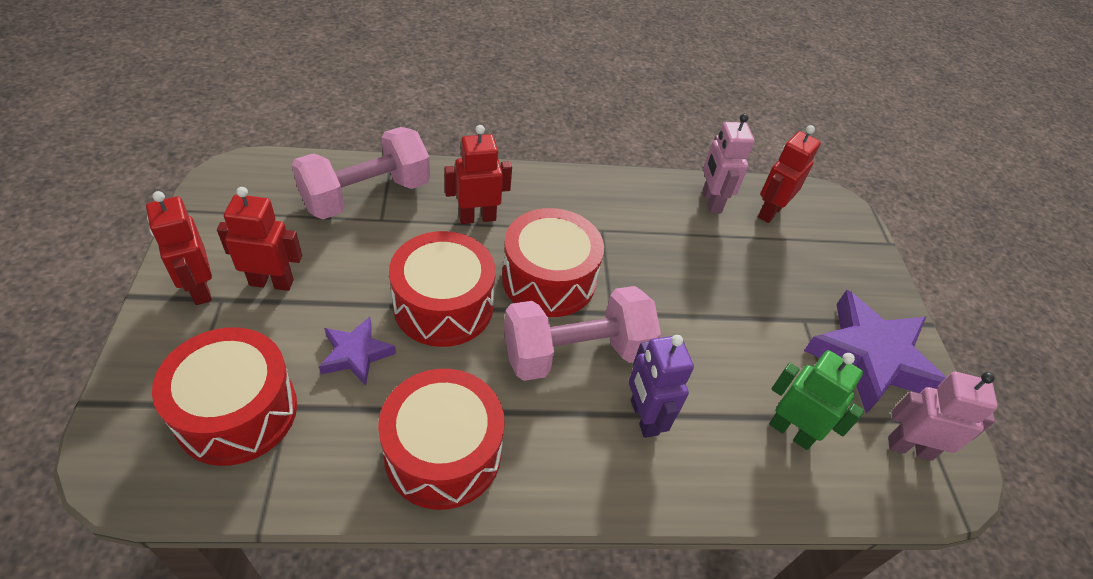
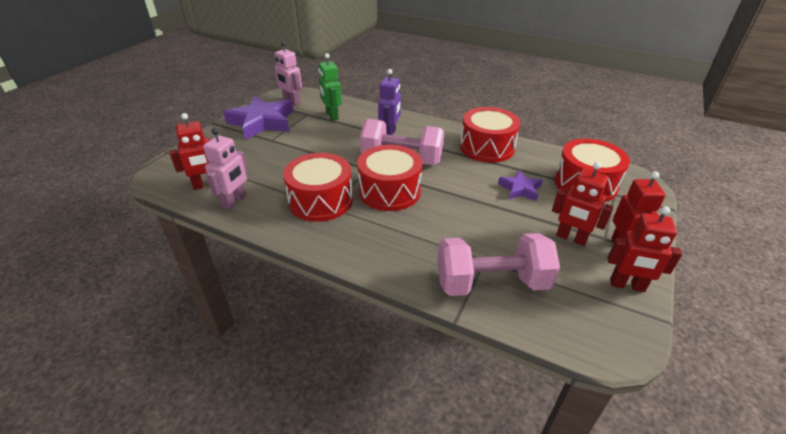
camera: 145 degrees left, 10 degrees down
red drum [389,231,496,347] -> red drum moved to [283,153,353,222]
red robot [444,125,512,224] -> red robot moved to [607,206,682,292]

